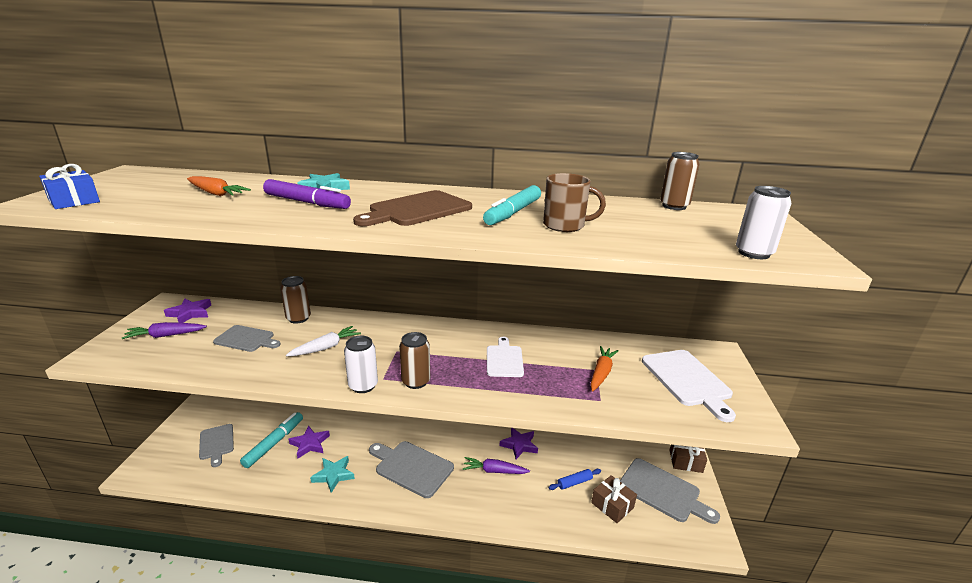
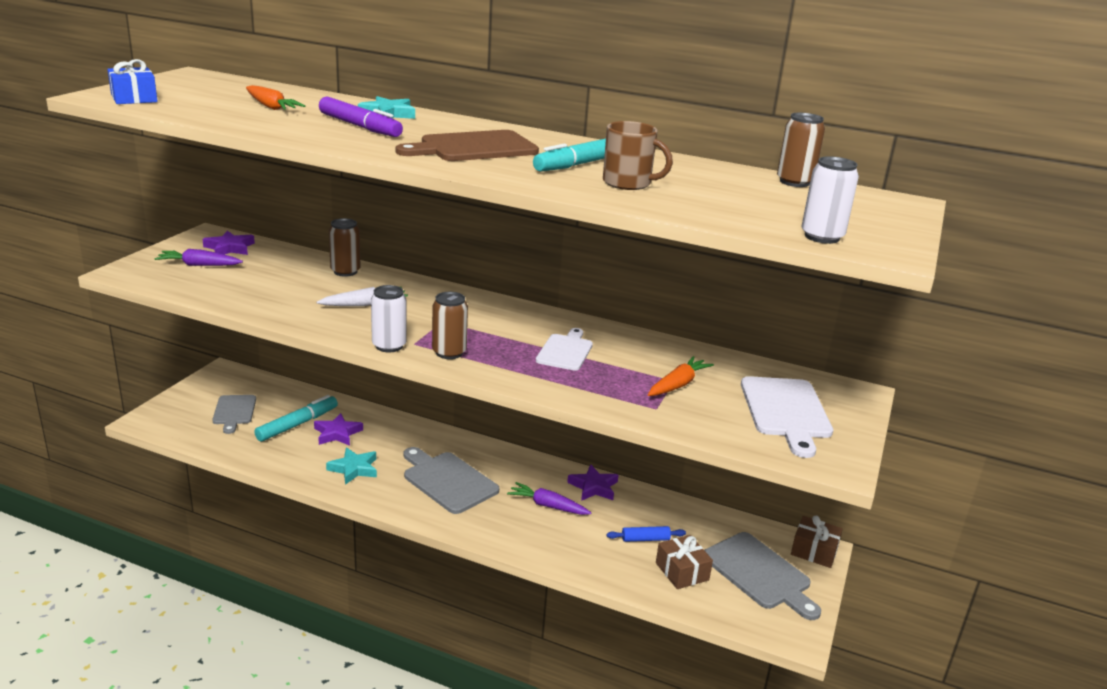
camera: 15 degrees right, 0 degrees up
grey cutting board [213,325,281,352] -> none

